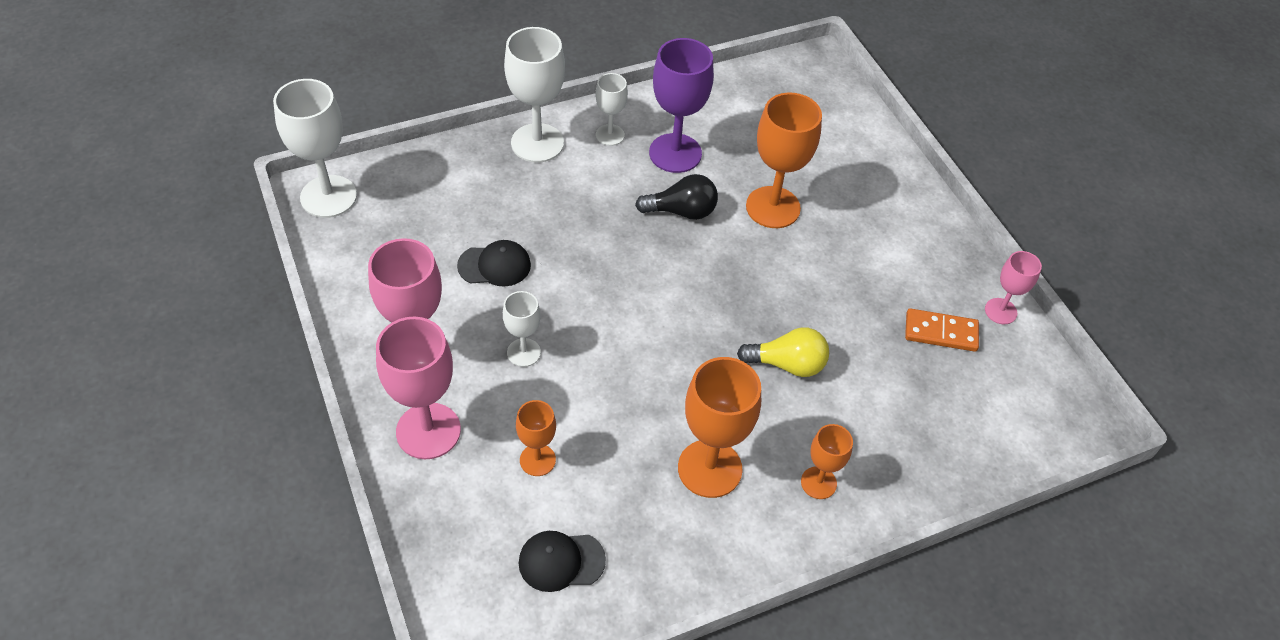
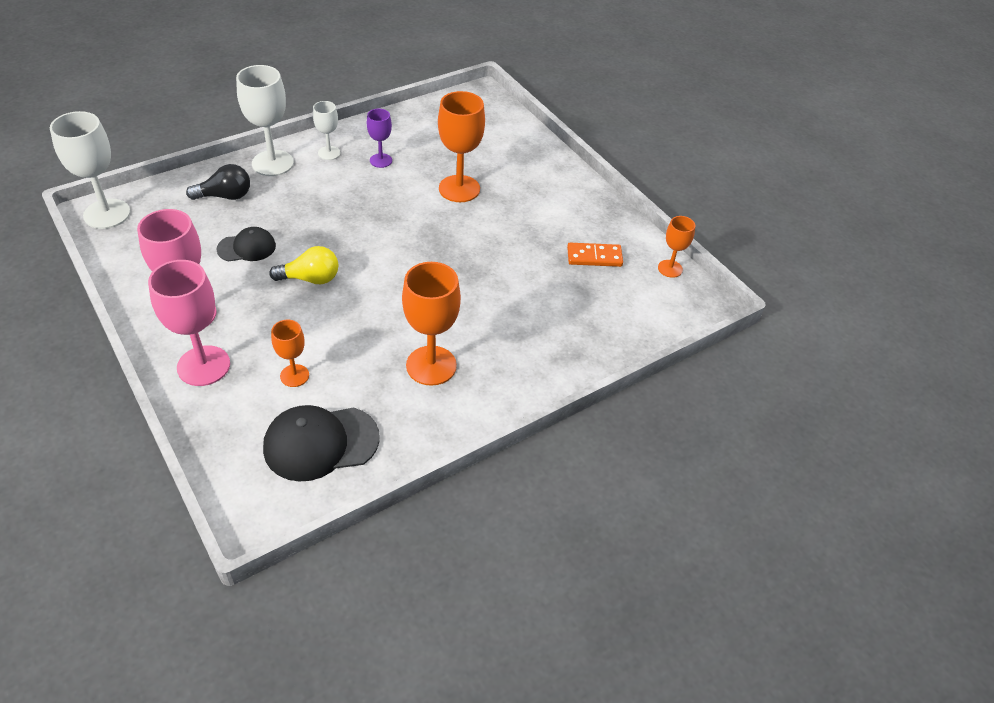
camera: 10 degrees left, 5 degrees down
white goblet [503,291,541,367] -> none
black cap [518,531,606,592] -> black cap [263,405,380,482], size x1.66
black light bulb [635,174,718,220] -> black light bulb moved to [186,164,250,200]
purple goblet [649,38,714,173] -> purple goblet [367,108,392,168], size x0.56
yellow light bulb [737,327,829,377] -> yellow light bulb moved to [270,246,338,284]
orange goblet [801,424,853,499] -> orange goblet moved to [658,216,695,278]
pink goblet [985,251,1042,324] -> none

